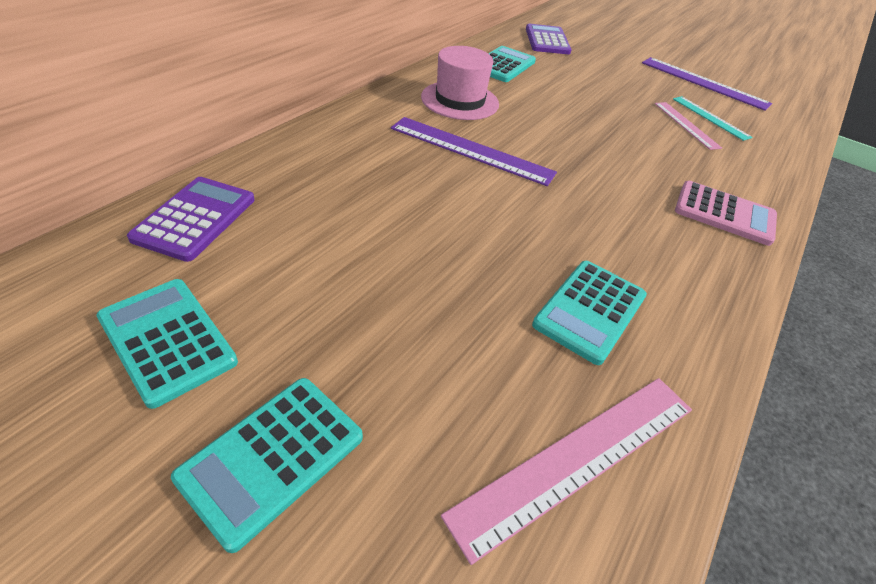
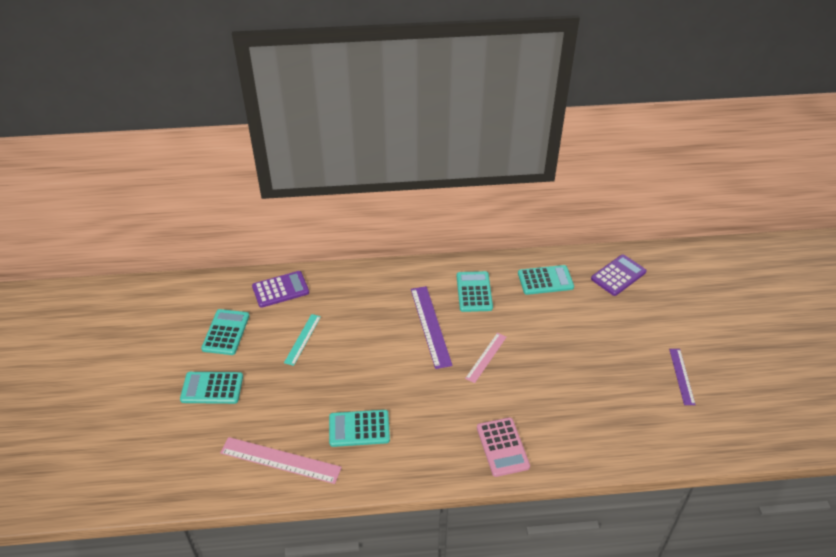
camera: 55 degrees right, 0 degrees up
pink hat [421,46,499,120] -> turquoise calculator [457,271,493,312]
purple ruler [642,57,772,111] -> purple ruler [669,349,696,405], size x0.62
pink ruler [655,102,722,150] -> pink ruler moved to [465,333,507,383]
turquoise ruler [673,96,753,141] -> turquoise ruler moved to [284,314,321,366]

